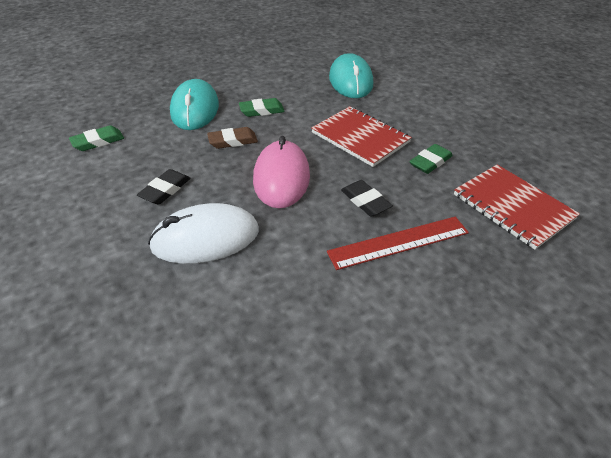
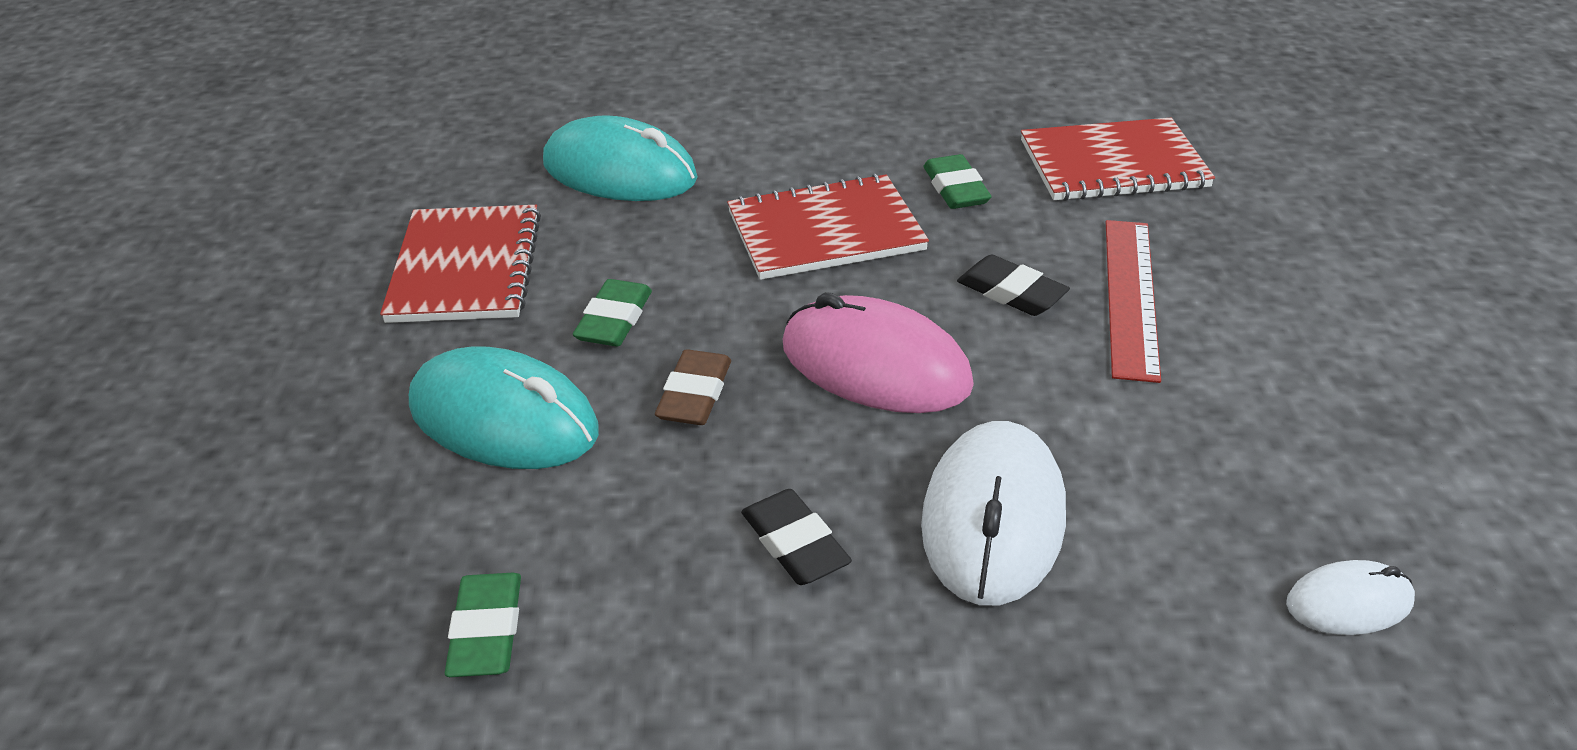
camera: 60 degrees left, 5 degrees down
black eraser [341,180,393,217] -> black eraser turned 45 degrees clockwise [957,255,1070,316]
none -> red notebook [380,205,541,323]
none -> white mouse [1286,560,1415,635]

